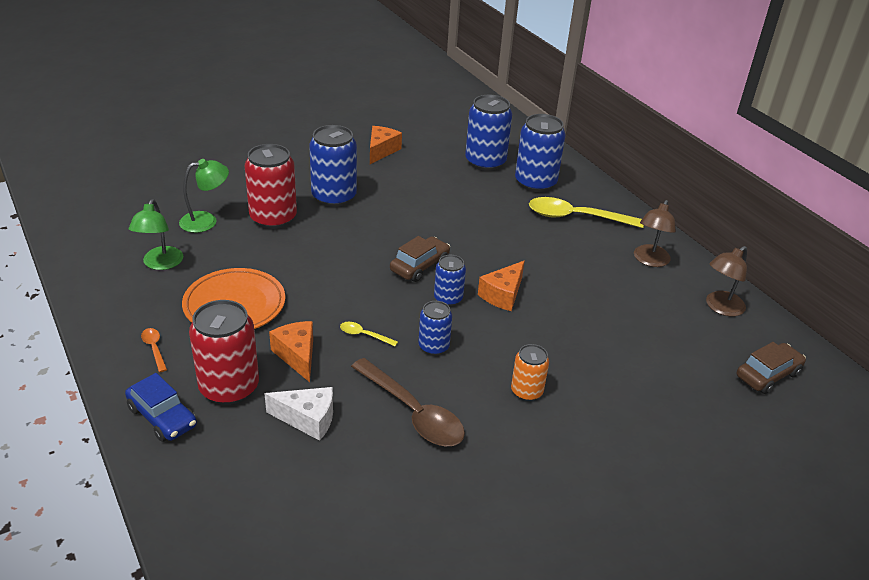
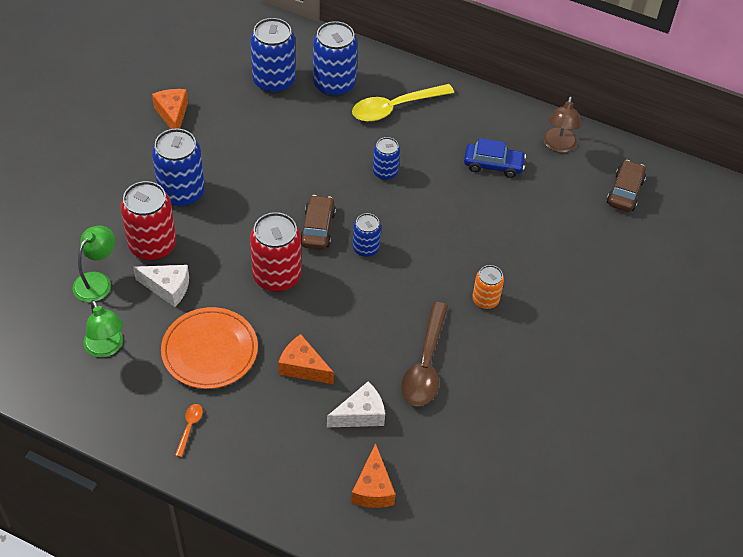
camera: 35 degrees left, 15 degrees up
blue car [125,373,197,442] -> blue car moved to [464,138,526,178]
orange spoon [141,328,167,372] -> orange spoon turned 75 degrees clockwise [175,404,203,457]
red can [189,300,259,405] -> red can moved to [250,212,301,292]
yellow spoon [340,322,398,346] -> none
brown spoon [351,358,465,446] -> brown spoon turned 90 degrees clockwise [401,302,448,406]
blue can [418,301,452,355] -> blue can moved to [373,137,400,180]
orange cheese [478,261,525,311] -> orange cheese moved to [351,443,396,508]
brown lamp [634,200,676,267] -> none
none -> white cheese [133,265,189,307]

